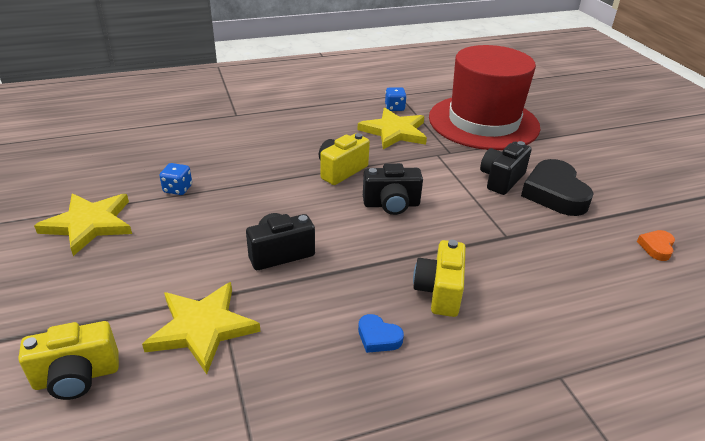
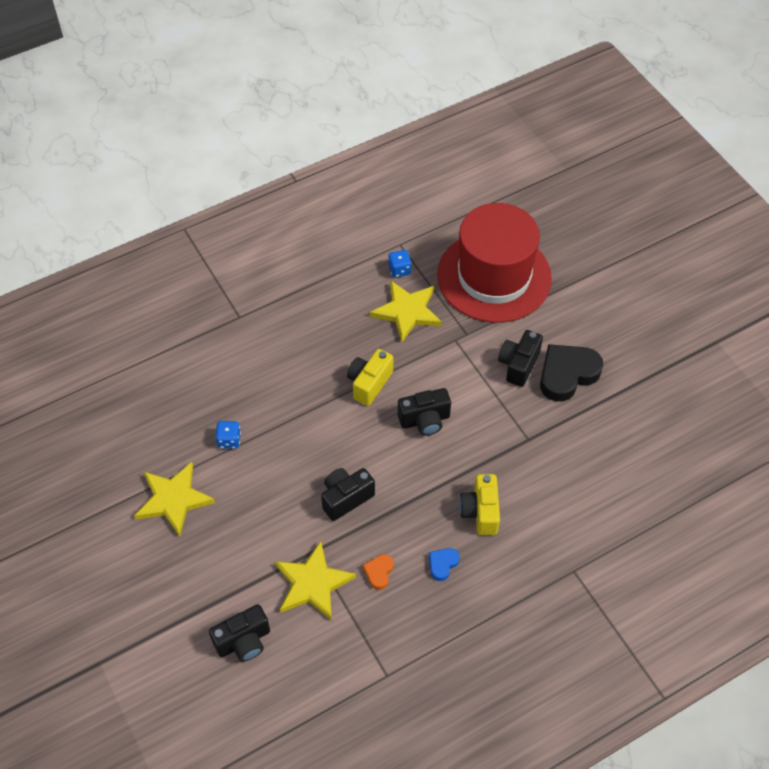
camera: 10 degrees left, 20 degrees up
yellow camera [19,321,119,400] -> black camera [209,604,270,662]
blue heart [358,314,404,353] -> blue heart turned 105 degrees clockwise [429,548,459,581]
black heart [521,159,594,216] -> black heart turned 75 degrees clockwise [540,344,603,402]
orange heart [637,230,675,261] -> orange heart moved to [363,554,394,590]

